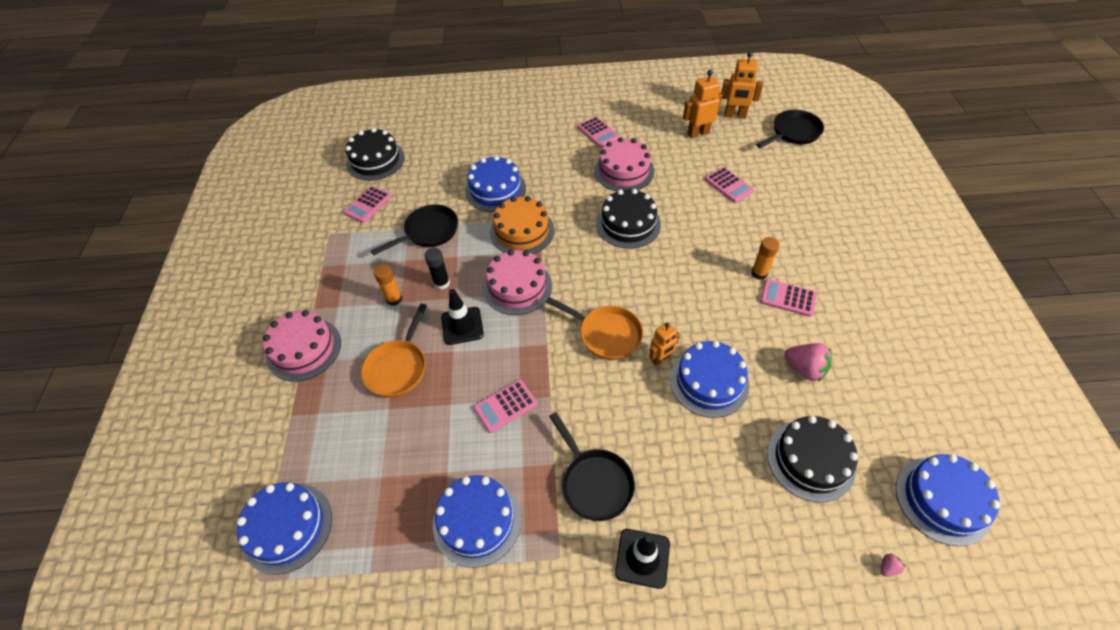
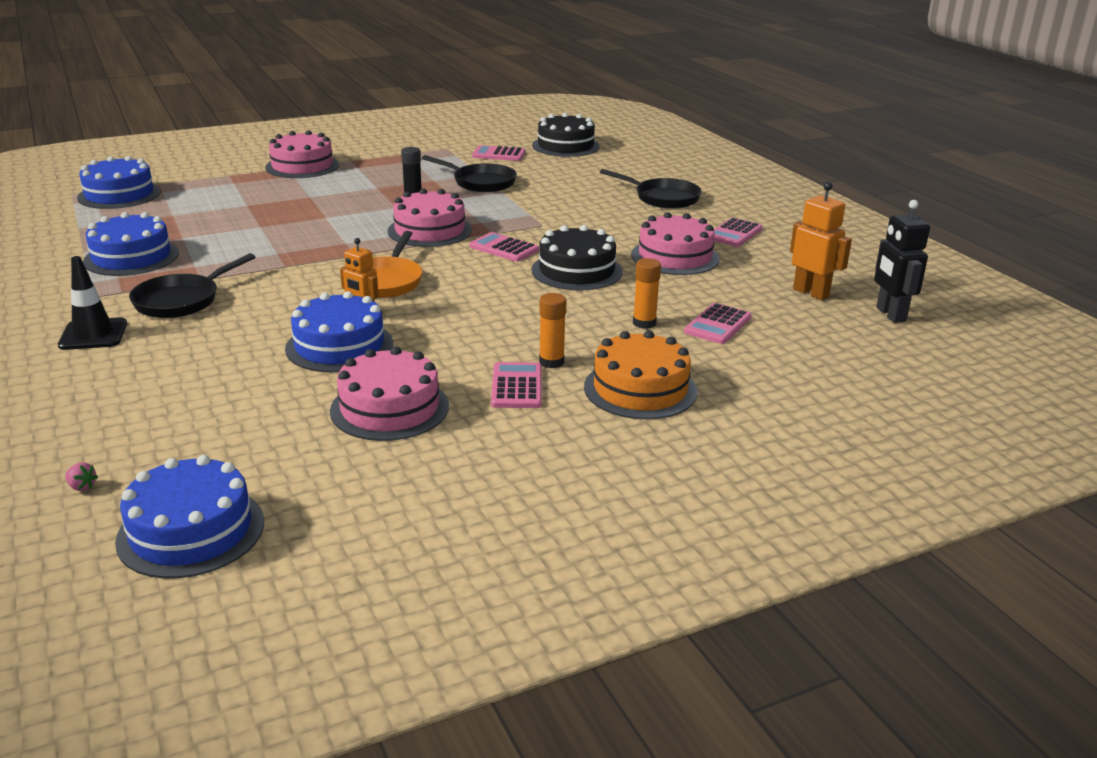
camera: 65 degrees right, 25 degrees down
orange pan [361,304,427,397] -> none
orange glue stick [373,264,402,306] -> orange glue stick moved to [633,258,661,329]
black traffic cone [441,289,484,345] -> none
blue cake [465,156,526,212] -> none
pink calculator [473,379,537,433] -> pink calculator moved to [470,232,539,262]
orange cake [490,196,554,254] -> orange cake moved to [584,331,698,419]
orange robot [721,51,763,118] -> black robot [874,200,930,323]
black pan [756,110,824,148] -> black pan moved to [600,169,702,209]
black cake [767,416,858,503] -> none
pink strawberry [784,343,832,382] -> pink cake [330,347,449,441]

